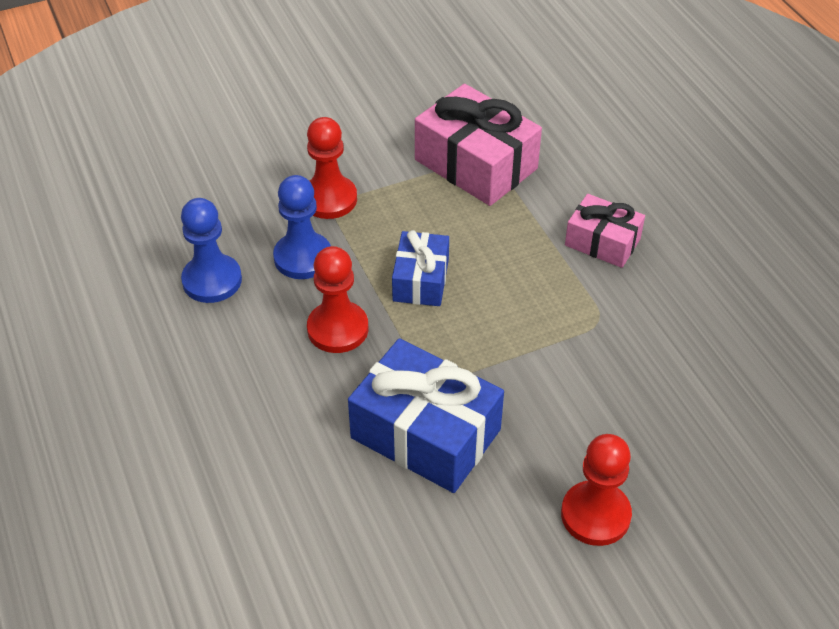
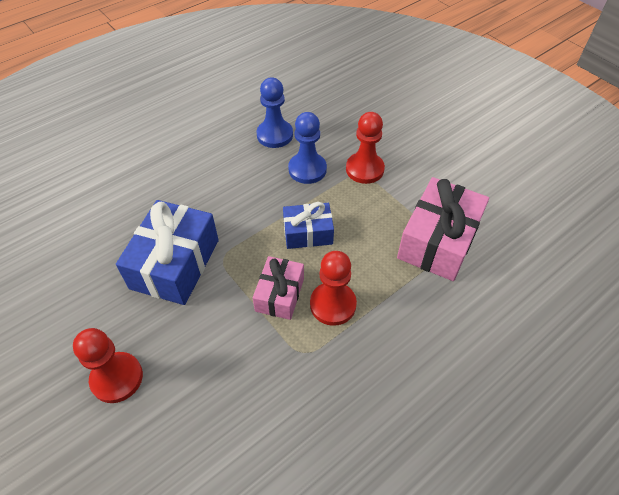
camera: 75 degrees right, 5 degrees up
red pawn [307,246,368,353] -> red pawn moved to [310,251,357,326]
pink gift [565,194,645,268] -> pink gift moved to [253,256,304,320]

